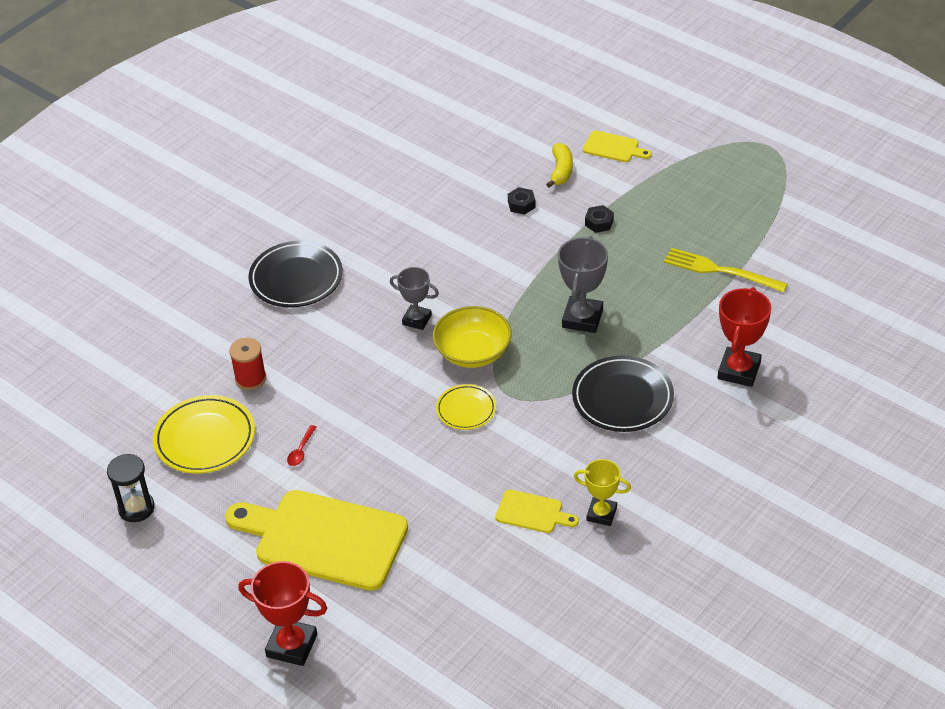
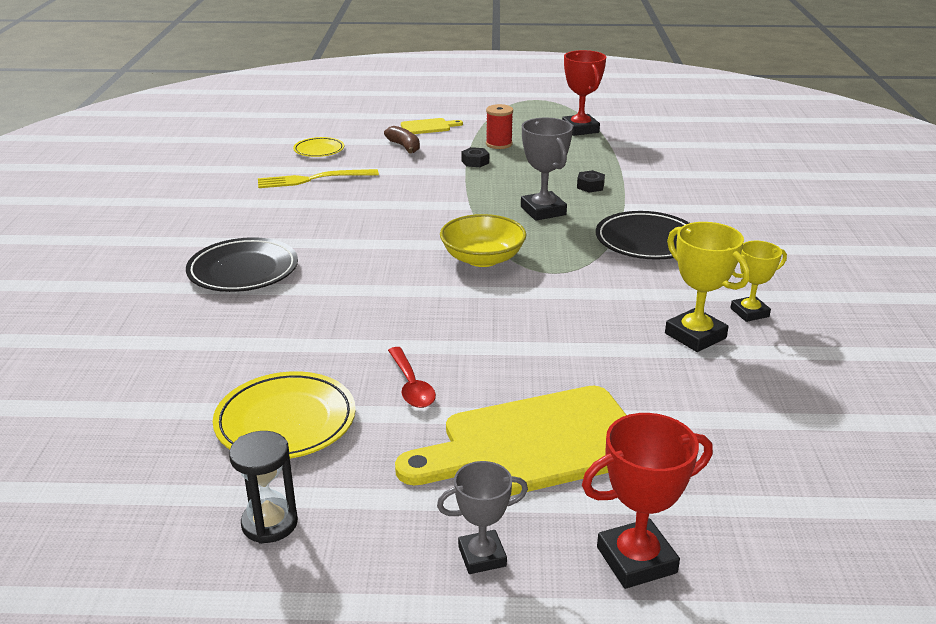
camera: 40 degrees left, 15 degrees down
red spool [229,338,266,390] -> red spool moved to [486,104,513,149]
red spoon [287,425,316,466] -> red spoon [388,347,436,408], size x1.54
grey trophy [390,267,439,330] -> grey trophy moved to [437,461,528,574]
yellow plate [436,384,496,430] -> yellow plate moved to [293,137,344,157]
yellow cutting board [495,489,579,533] -> yellow trophy [665,222,750,352]
black nut [508,187,536,215] -> black nut moved to [577,170,605,192]
yellow banana [546,143,573,188] -> brown banana [384,126,420,153]
yellow fork [664,248,788,292] -> yellow fork moved to [258,169,379,188]
red trophy [718,287,771,387] -> red trophy moved to [562,50,606,136]

